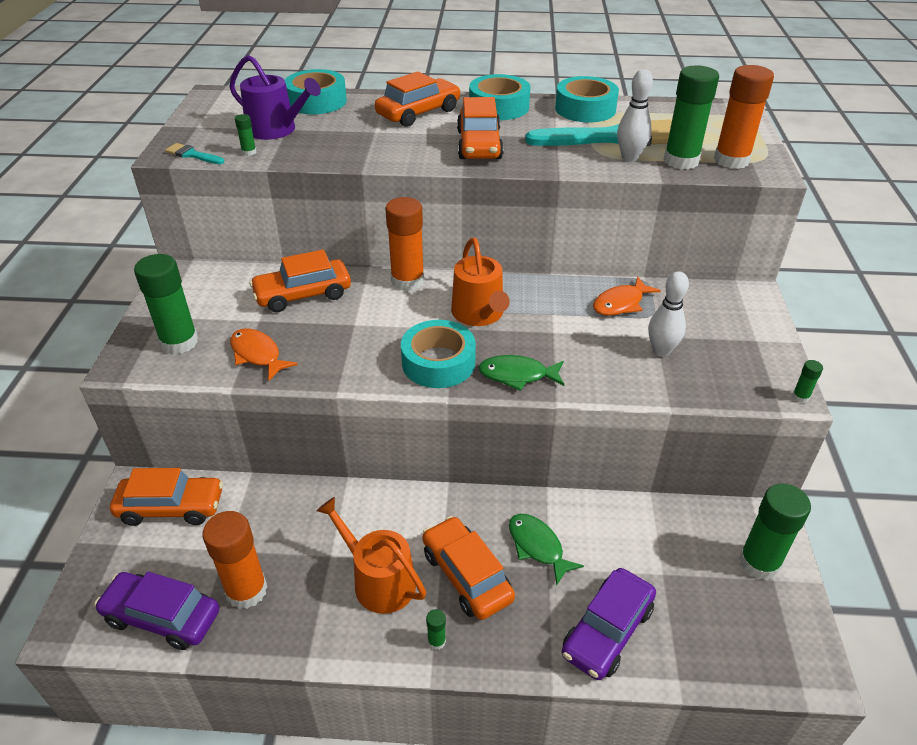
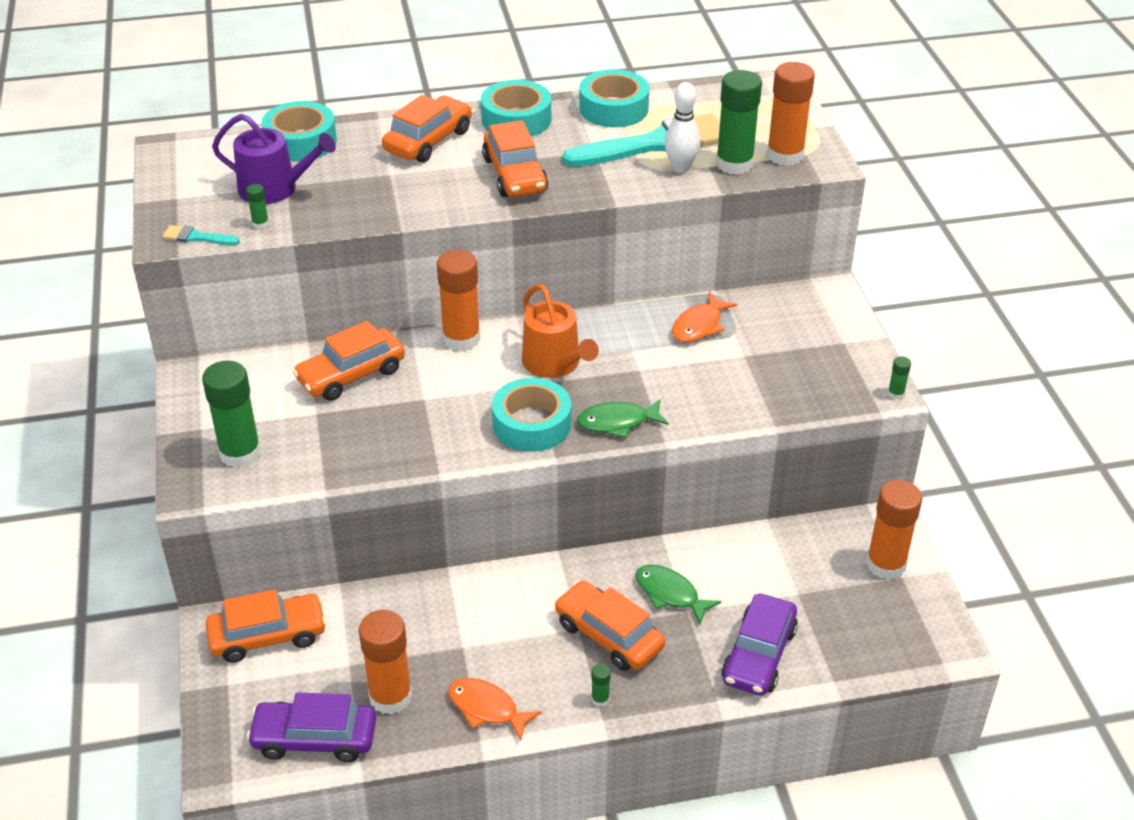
camera: 15 degrees left, 0 degrees up
orange fish [230,328,298,380] -> orange fish moved to [448,678,542,741]
orange watering can [316,497,426,614] -> none
white bowling pin [648,271,689,357] -> none
green glue stick [739,483,811,580] -> orange glue stick [866,480,922,580]

